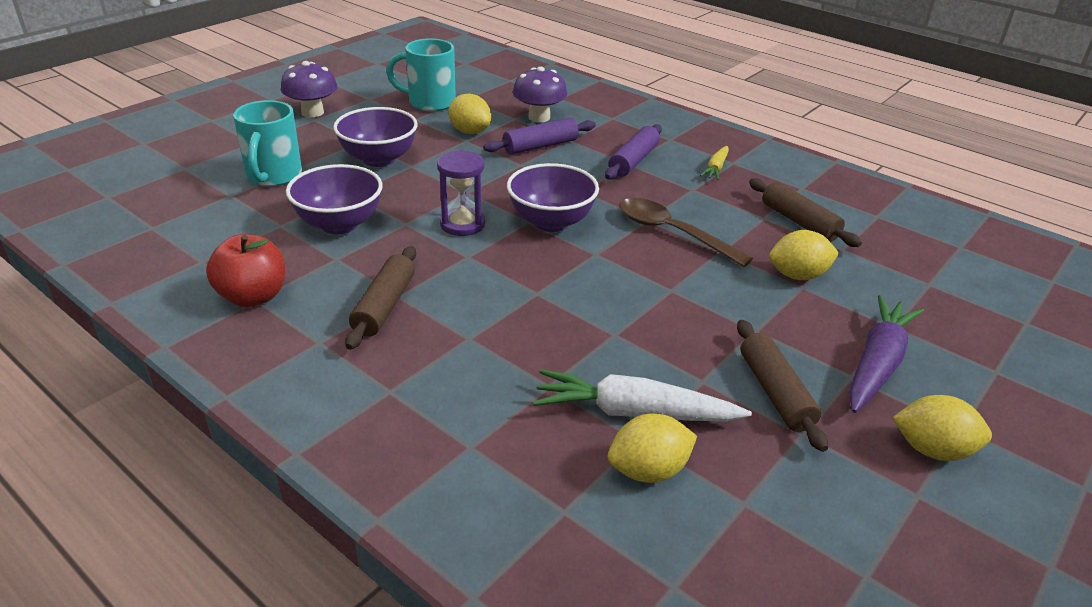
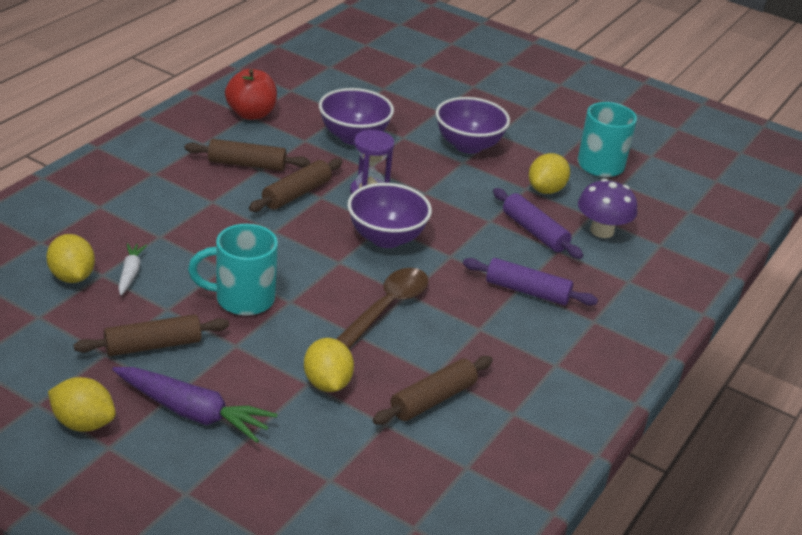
camera: 80 degrees right, 0 degrees up
turquoise mug [233,100,302,187] -> turquoise mug moved to [188,224,278,316]
purple mushroom [281,61,337,117] -> none
white carrot [533,369,752,422] -> white carrot [118,243,147,295], size x0.53
yellow carrot [700,146,729,180] -> none
yellow lemon [892,395,992,461] -> yellow lemon turned 75 degrees counterclockwise [48,377,116,431]
none -> brown rolling pin [249,158,343,212]

